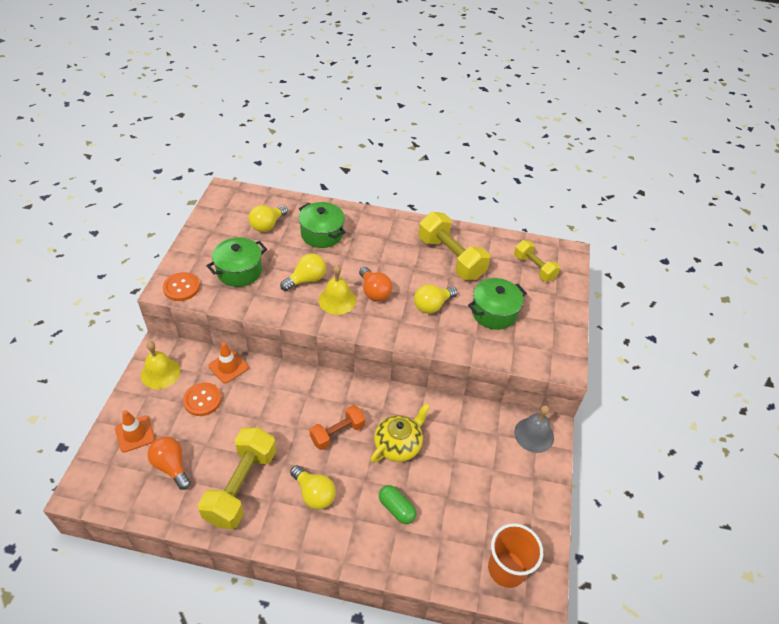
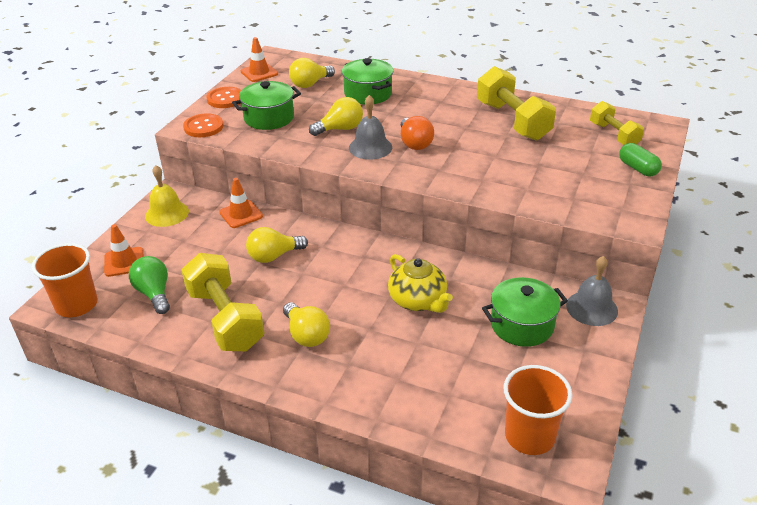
camera: 15 degrees right, 10 degrees down
orange light bulb [147,437,191,490] -> green light bulb [129,256,170,314]
orange button [183,382,222,416] -> orange button moved to [206,87,241,108]
yellow dumbbell [198,427,276,529] -> yellow dumbbell turned 60 degrees counterclockwise [181,253,265,351]
orange dumbbell [309,405,365,450] -> none
yellow bell [319,265,356,315] -> grey bell [349,95,392,160]
yellow teapot [371,403,430,463] -> yellow teapot turned 90 degrees clockwise [388,254,453,313]
green capsule [379,485,416,524] -> green capsule moved to [619,143,662,176]
yellow light bulb [414,284,457,314] -> yellow light bulb moved to [246,227,308,263]
green pot [468,278,527,330] -> green pot moved to [482,277,568,347]
none -> orange cup [32,243,98,317]
none -> orange traffic cone [241,37,278,82]

